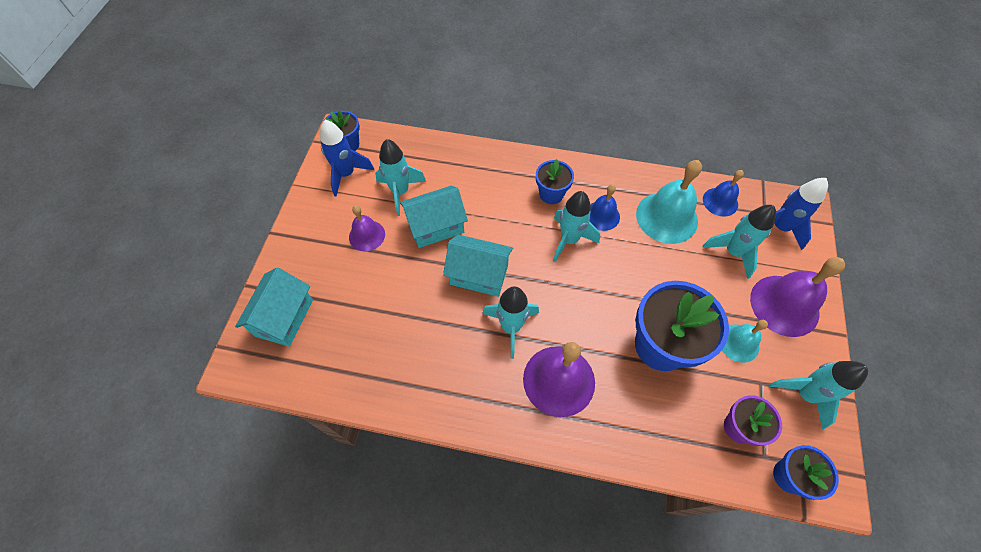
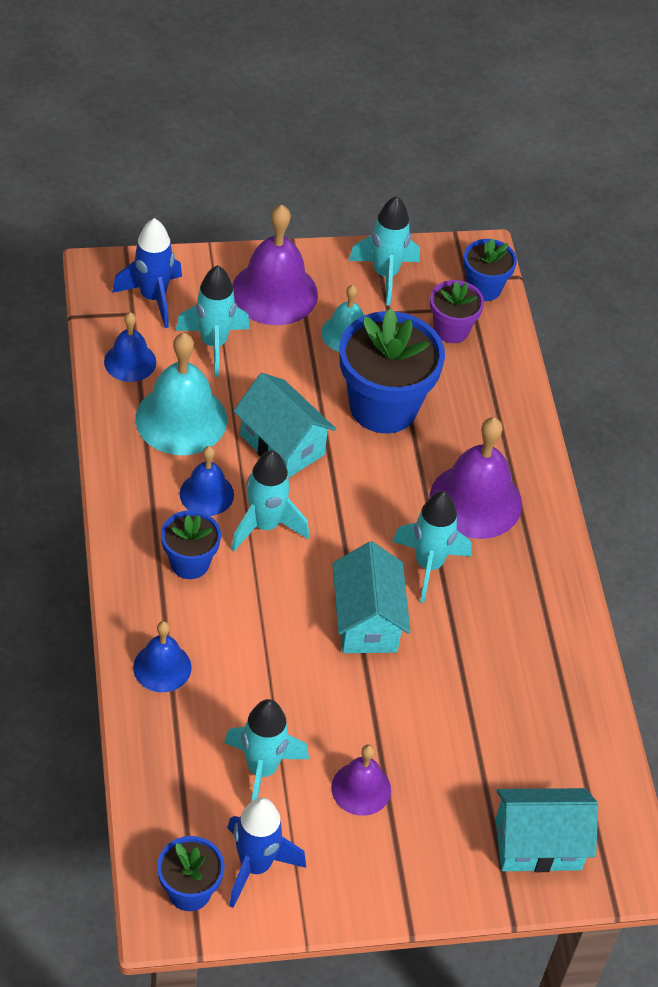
camera: 115 degrees left, 10 degrees down
turquoise house [400,186,468,248] -> turquoise house moved to [233,373,336,477]
none -> blue bell [133,621,192,692]

